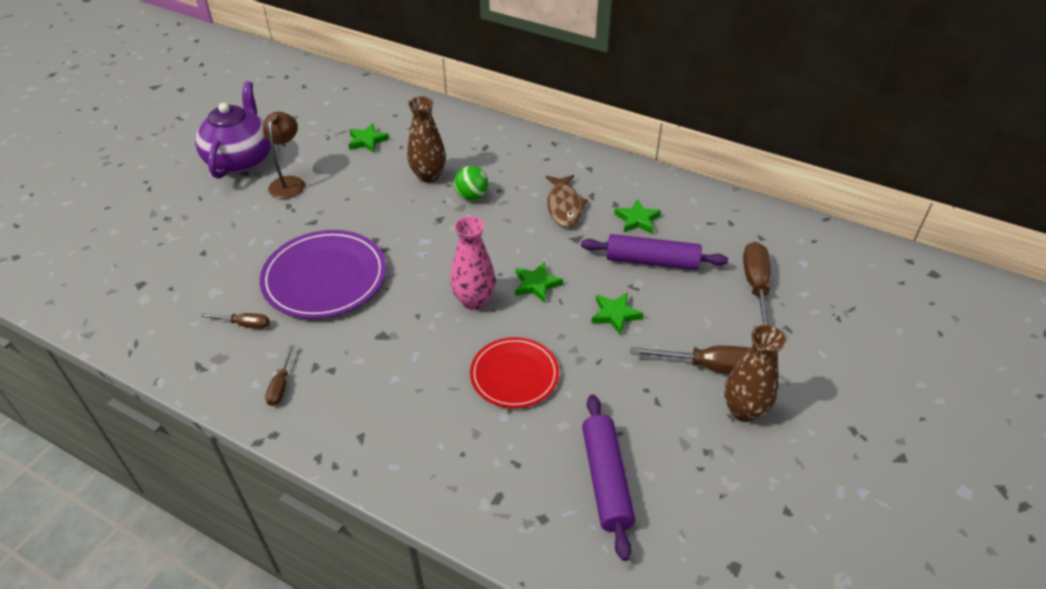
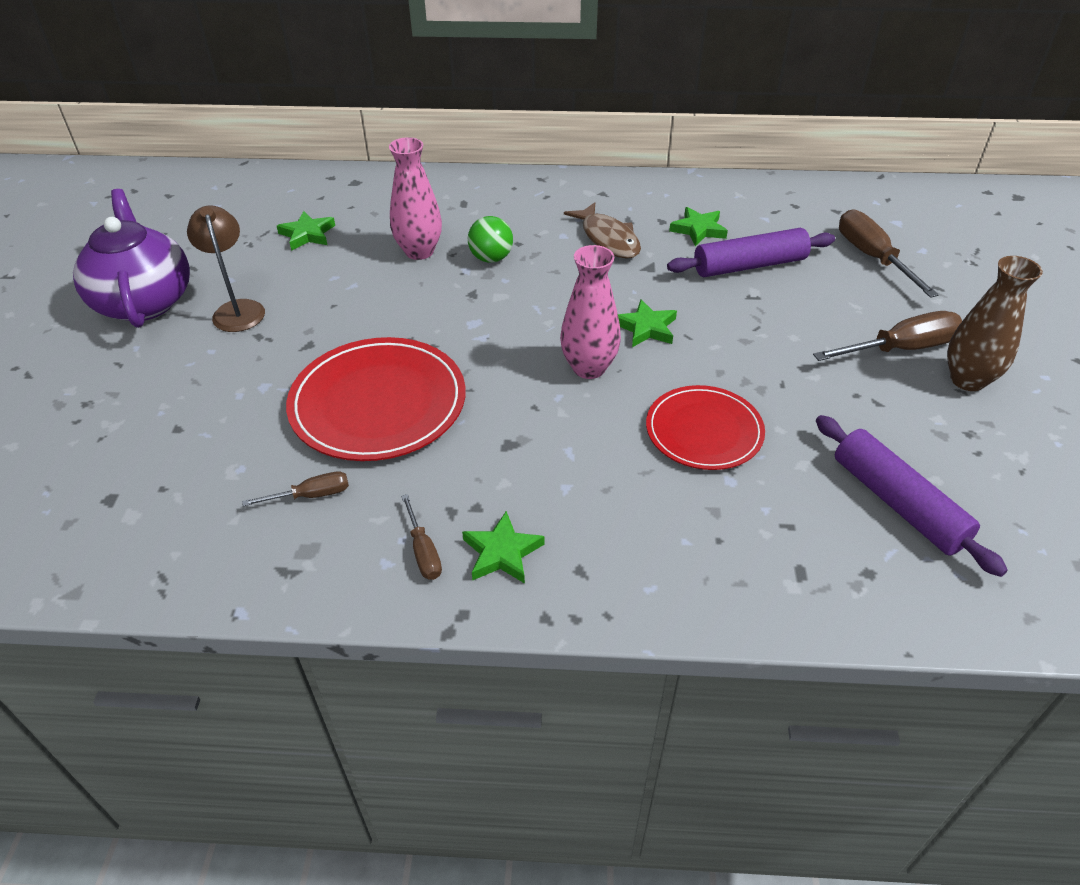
camera: 25 degrees left, 0 degrees up
purple plate [260,230,386,319] -> red plate [286,337,466,461]
brown vase [407,96,446,183] -> pink vase [389,137,442,260]
green star [591,292,643,335] -> green star moved to [462,511,545,583]

